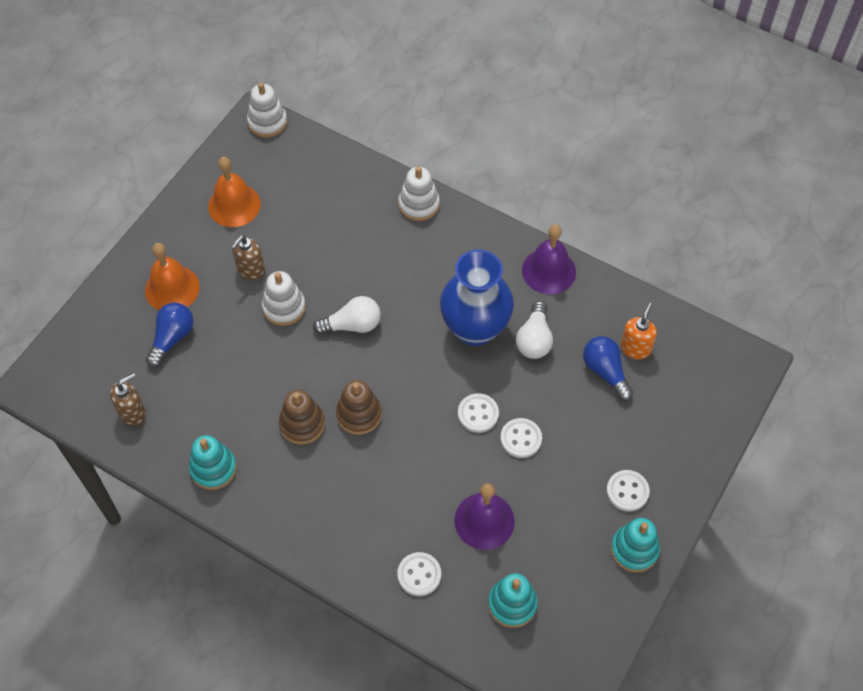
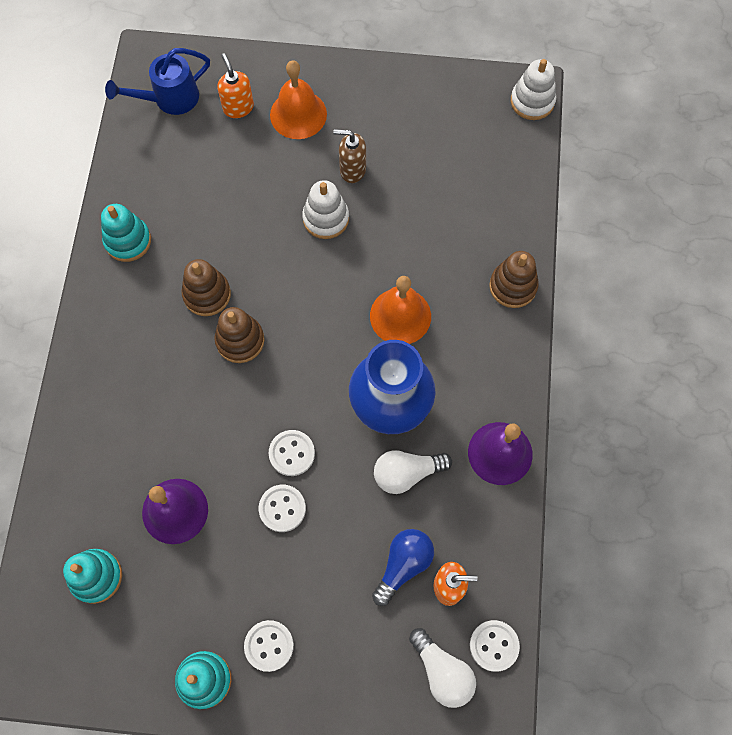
camera: 65 degrees right, 10 degrees up
brown soap dispenser [110,373,146,426] -> none
blue light bulb [146,303,193,368] -> none
orange bell [208,157,261,227] -> orange bell moved to [370,276,431,344]
white light bulb [313,296,381,335] -> white light bulb moved to [409,628,476,708]
white button [397,552,441,596] -> white button moved to [470,620,520,672]
white stacking toy [398,166,440,221] -> brown stacking toy [489,251,539,308]
none -> blue watering can [105,48,210,115]
none -> orange soap dispenser [217,53,254,118]

